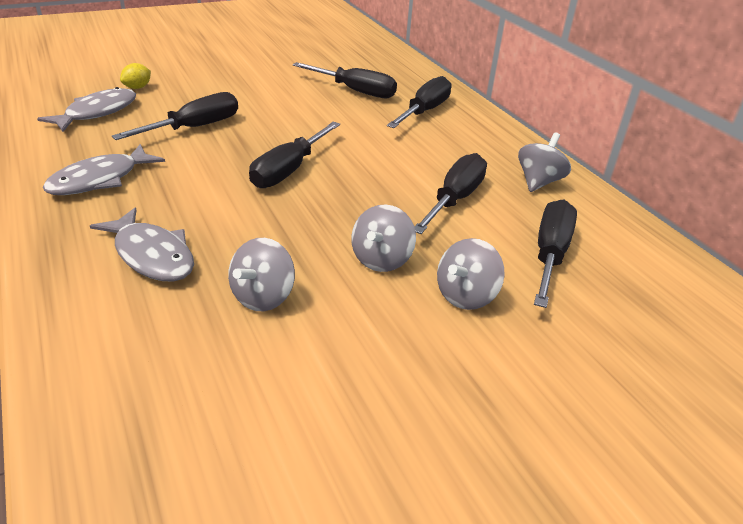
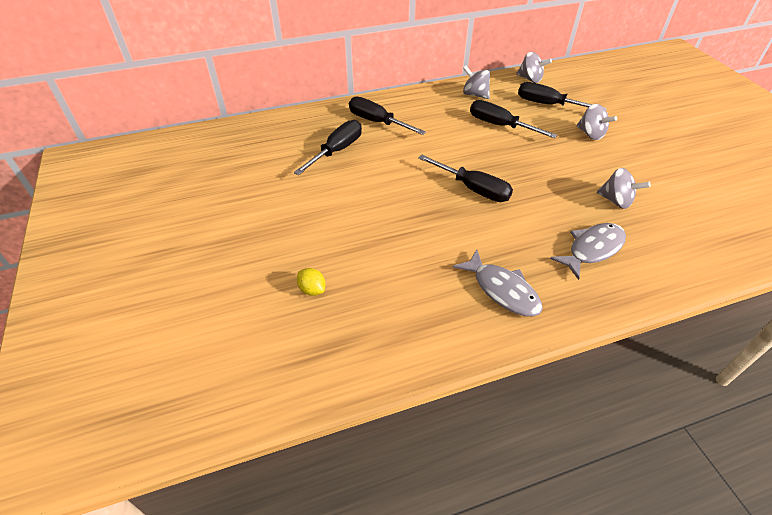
camera: 80 degrees left, 10 degrees up
grey fish [37,87,136,132] -> none
black screwdriver [112,92,238,140] -> none
grey spinning top [351,204,416,272] -> grey spinning top moved to [516,52,552,83]

